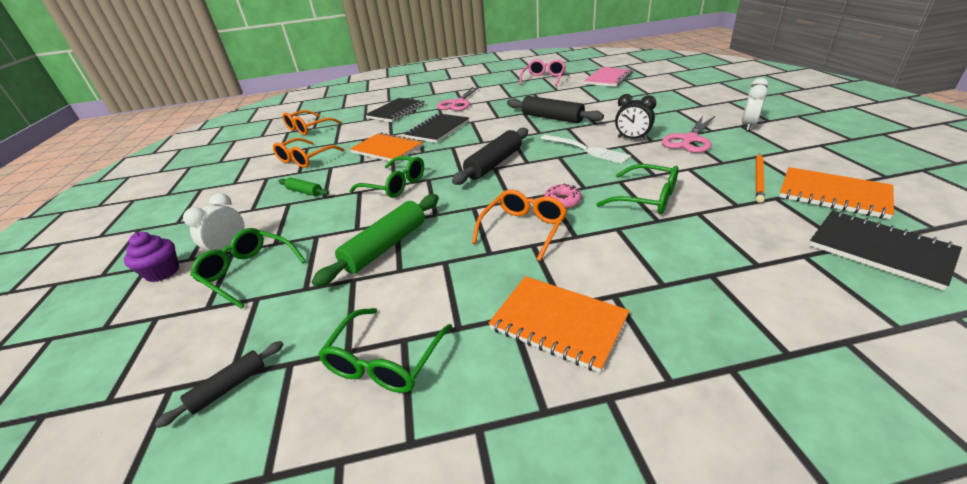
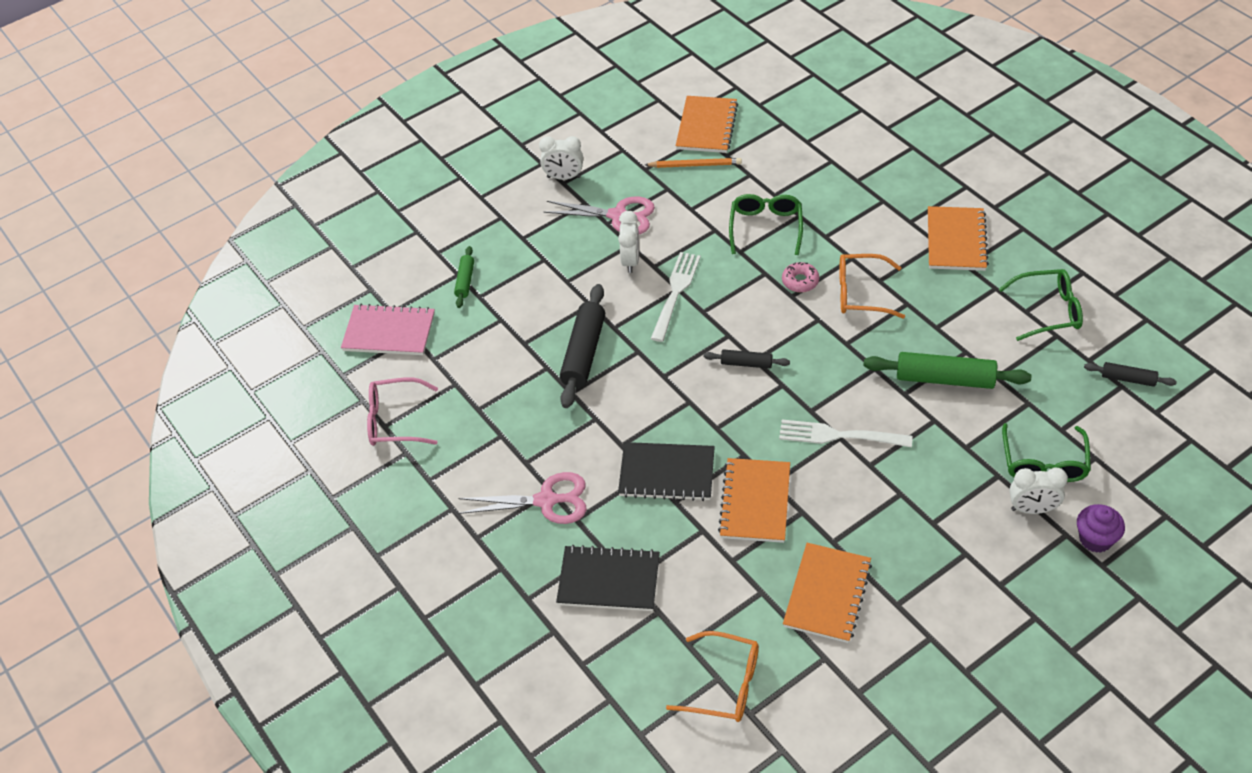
camera: 115 degrees left, 15 degrees up
orange glasses [273,138,344,168] -> orange notebook [783,543,872,643]
green rolling pin [279,177,329,196] -> green rolling pin moved to [454,246,474,308]
green glasses [349,156,424,198] -> white fork [779,420,913,447]
black rolling pin [452,128,528,185] -> black rolling pin [704,349,790,369], size x0.54
black clock [615,94,656,141] -> white clock [618,211,639,273]
black notebook [809,210,962,291] -> none

